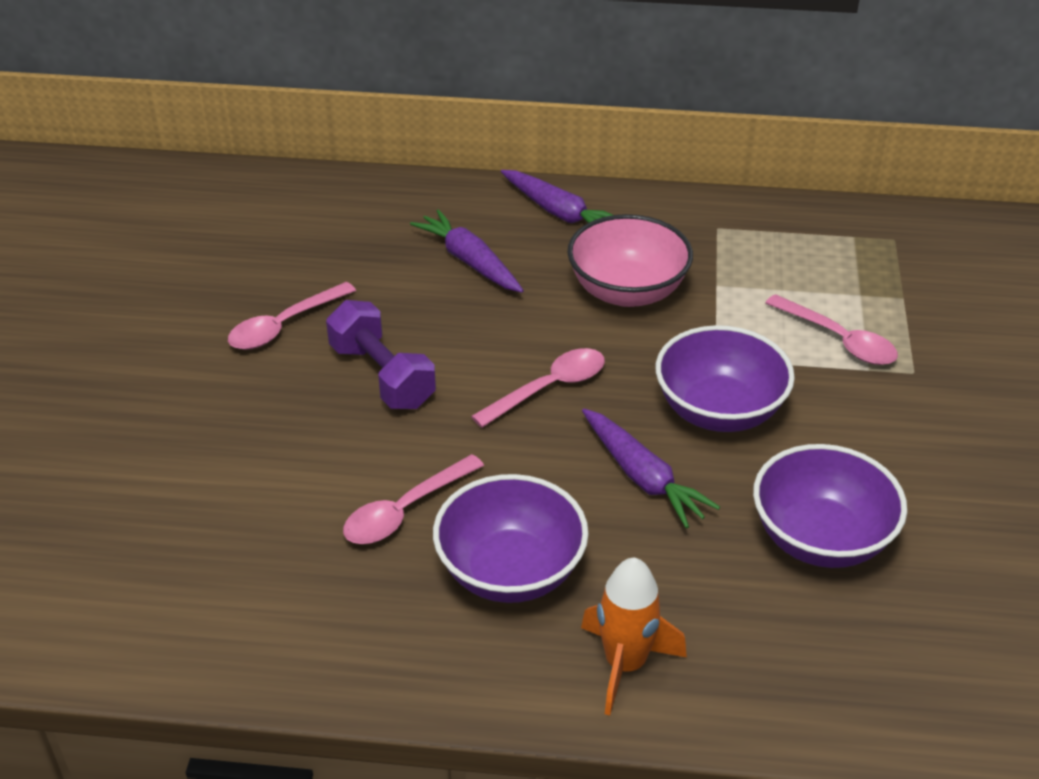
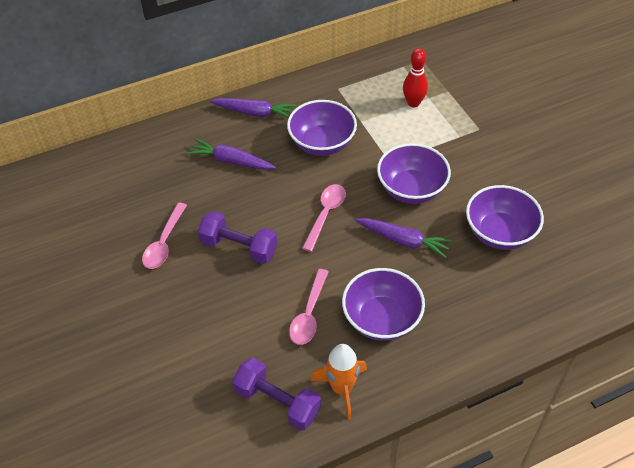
camera: 30 degrees left, 10 degrees up
pink bowl [567,214,693,307] -> purple bowl [287,100,357,156]
orange rocket [581,557,687,716] -> orange rocket moved to [310,344,367,419]
pink spoon [766,294,898,365] -> none
none -> purple dumbbell [232,357,321,431]
none -> red bowling pin [403,49,428,107]

